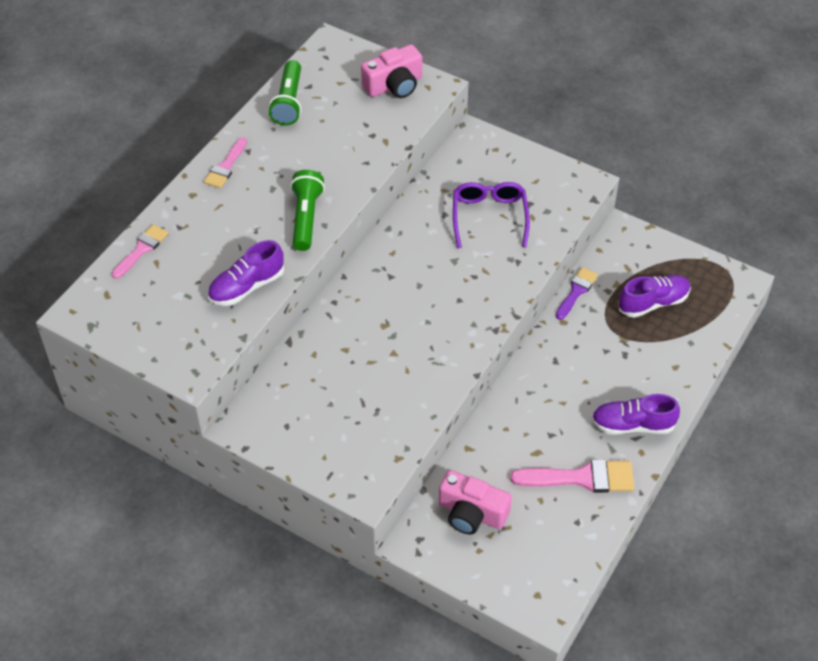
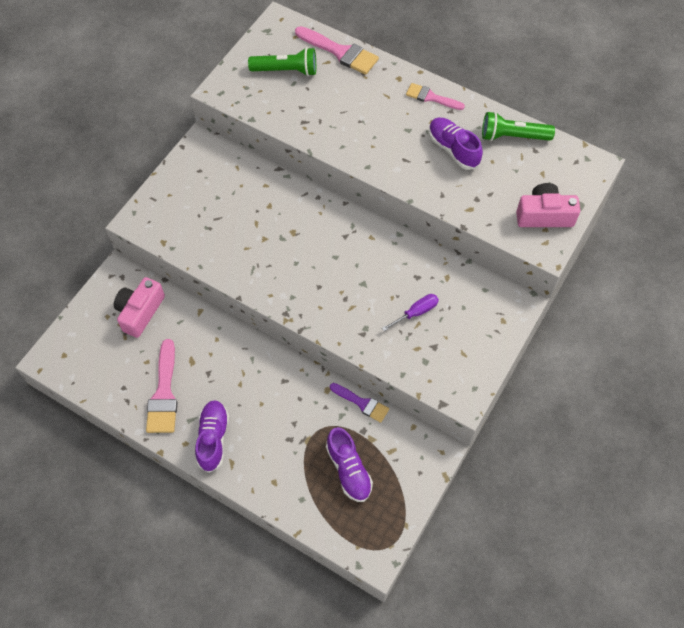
camera: 90 degrees right, 10 degrees up
pink brush [112,224,168,279] -> pink brush [295,26,379,75], size x1.59
purple shoe [207,240,284,306] -> purple shoe moved to [429,118,483,170]
green flashlight [290,170,325,251] -> green flashlight moved to [248,47,316,76]
pink camera [361,44,422,98] -> pink camera turned 120 degrees clockwise [516,183,580,227]
purple glasses [453,182,530,248] -> purple screwdriver [382,294,439,331]

